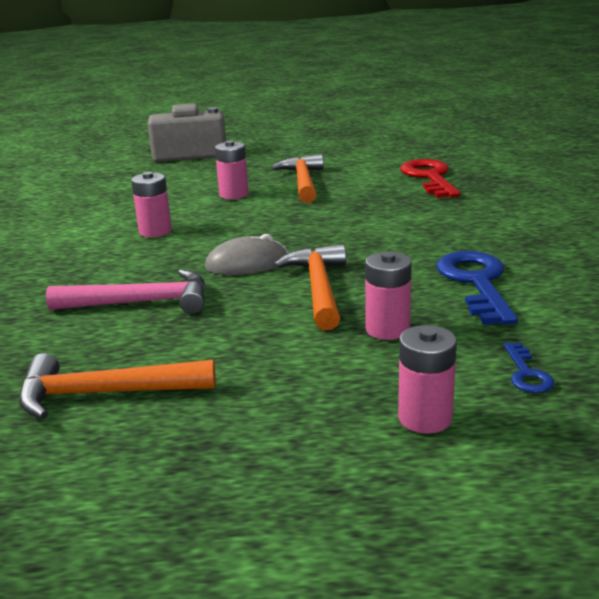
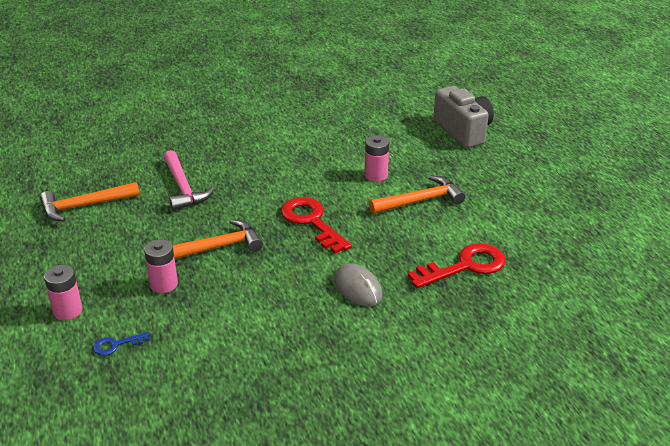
camera: 70 degrees right, 10 degrees up
orange hammer [19,353,216,419] -> orange hammer turned 90 degrees counterclockwise [40,182,140,222]
pink battery [131,172,172,237] -> none
grey mouse [205,234,288,275] -> grey mouse moved to [334,264,383,306]
blue key [436,251,518,325] -> none
none -> red key [281,197,352,254]

